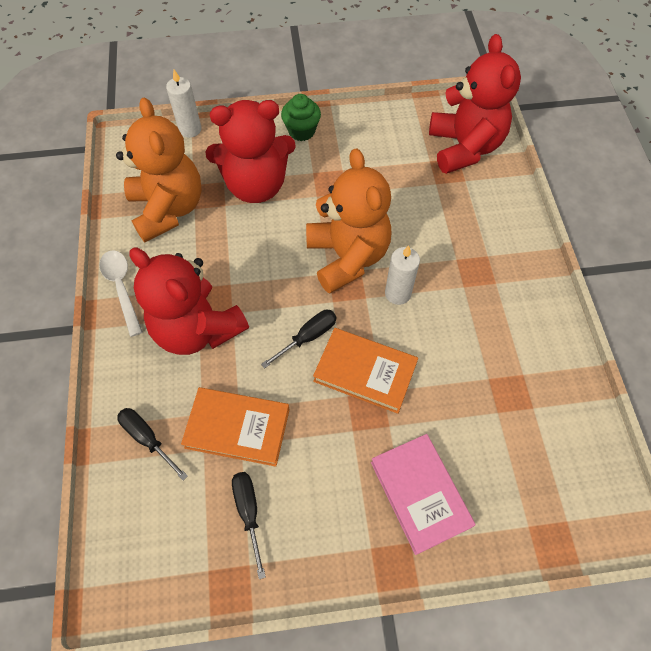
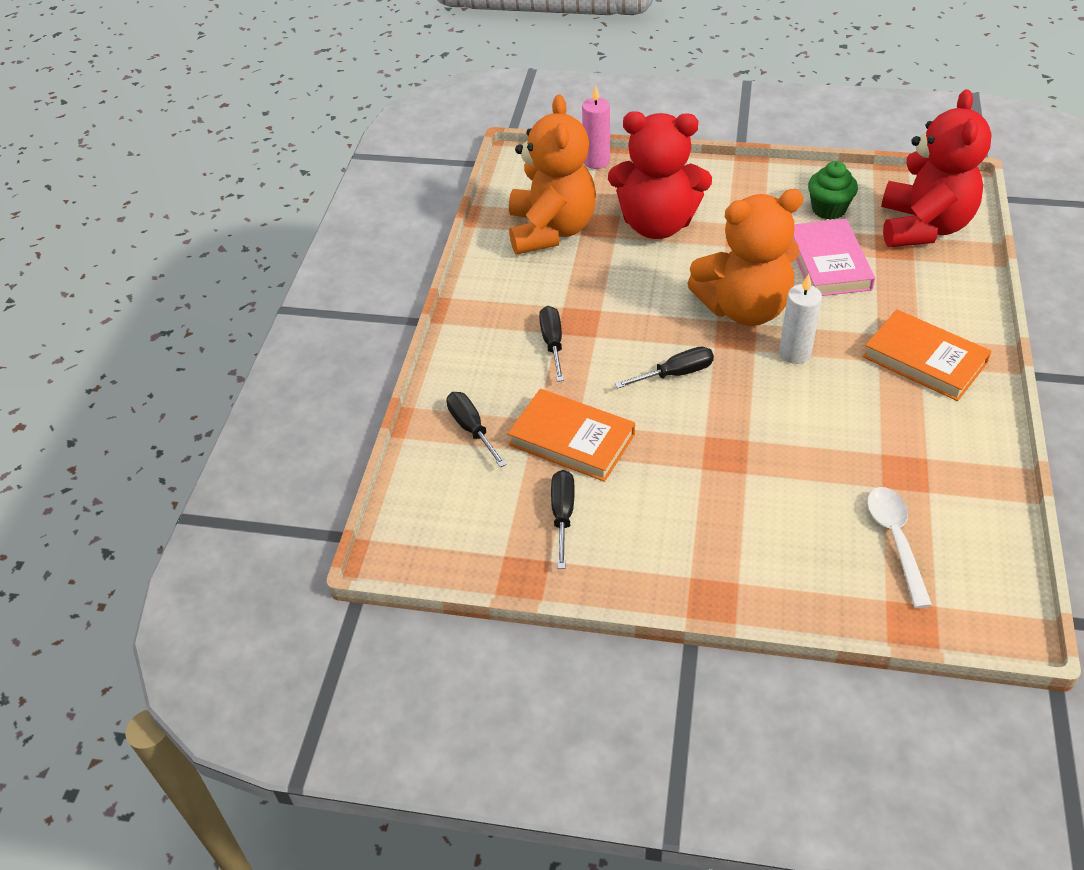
camera: 20 degrees right, 15 degrees down
white spoon [99,250,143,337] -> white spoon moved to [867,487,932,608]
red teddy bear [129,247,249,355] -> black screwdriver [539,306,564,382]
white candle [166,70,201,138] -> pink candle [582,85,610,169]
green cupcake [281,94,321,141] -> green cupcake moved to [808,161,858,220]
orange teddy bear [306,148,391,294] -> orange teddy bear turned 75 degrees clockwise [687,189,803,326]
orange book [313,328,418,414] -> orange book moved to [863,309,992,401]
pink book [371,434,476,555] -> pink book moved to [793,219,875,296]

